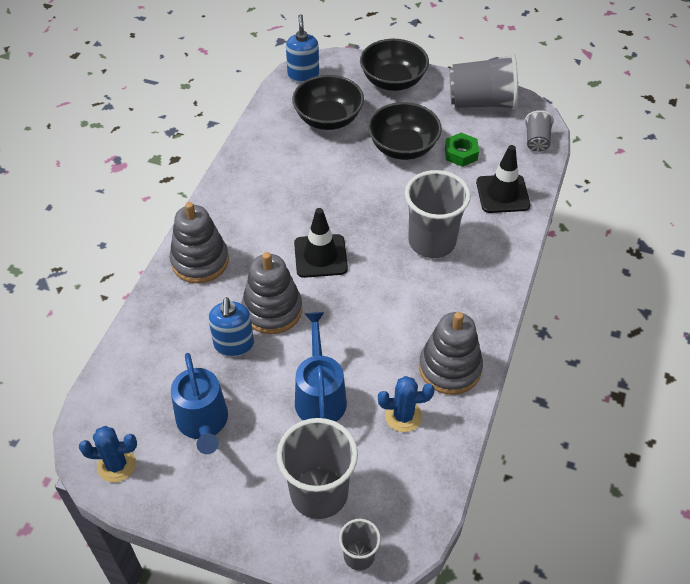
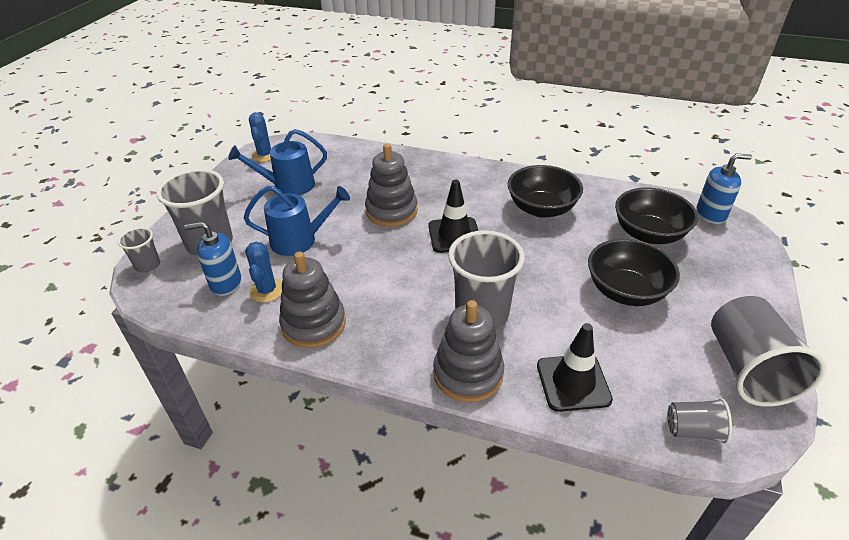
camera: 90 degrees right, 10 degrees down
grey stacking toy [170,202,229,283] -> grey stacking toy moved to [433,300,504,403]
blue soap dispenser [208,297,254,357] -> blue soap dispenser moved to [184,222,241,296]
black bowl [360,39,429,91] -> black bowl moved to [508,165,583,218]
green nut [445,133,479,167] -> none

